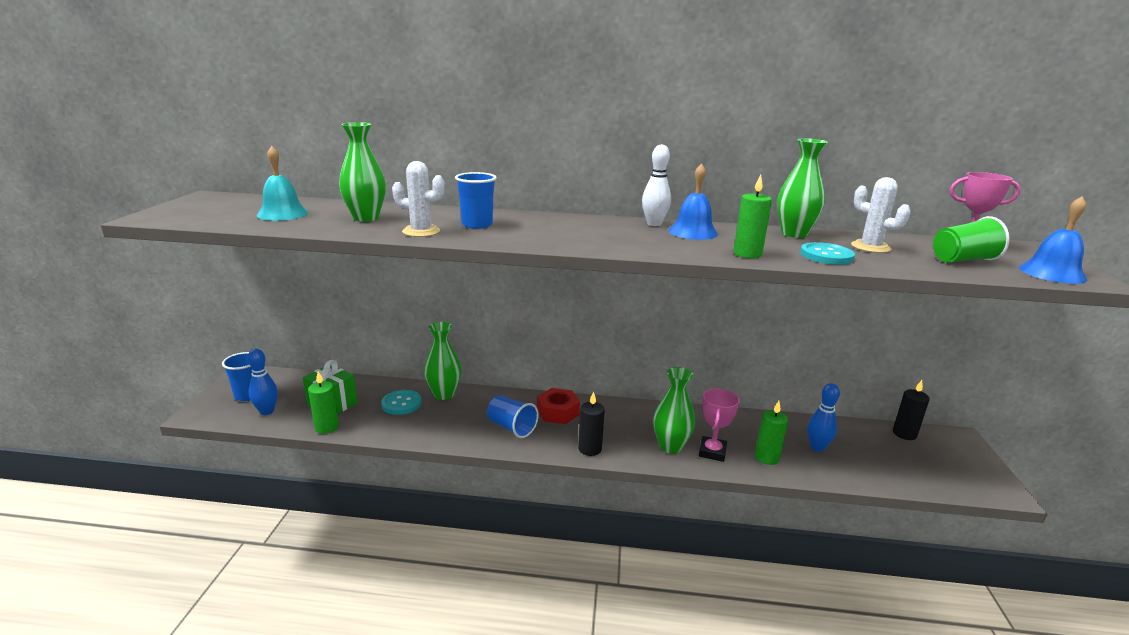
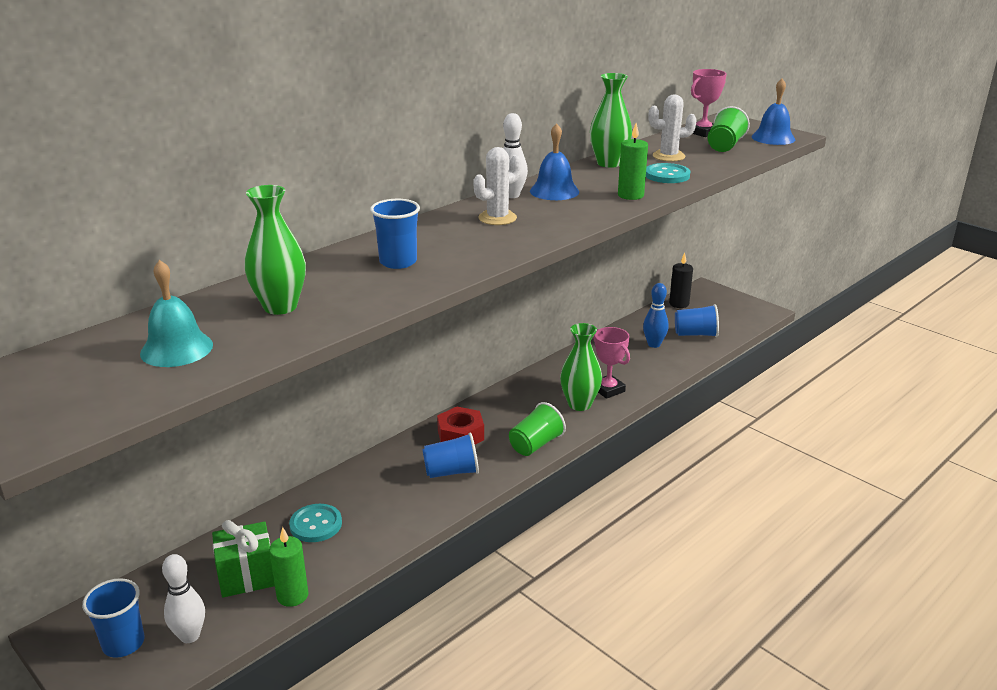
camera: 50 degrees left, 5 degrees up
blue bowling pin [247,349,278,415] -> white bowling pin [162,554,205,643]
white cactus [392,161,445,237] -> white cactus moved to [474,147,521,225]
green vase [424,322,461,400] -> none
black candle [578,391,605,456] -> green cup [509,402,566,456]
green candle [755,401,788,465] -> none
none -> blue cup [675,304,719,337]

